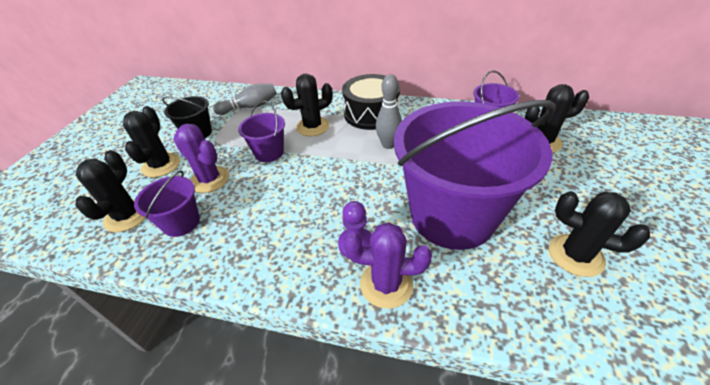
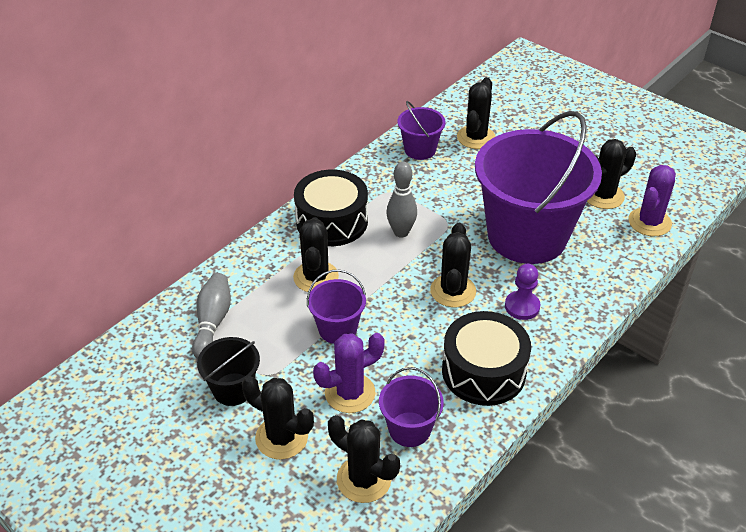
camera: 65 degrees left, 0 degrees up
purple cactus [343,223,432,309] -> purple cactus moved to [629,165,676,236]
none -> black cactus [430,223,476,307]
none -> black drum [442,311,531,406]

